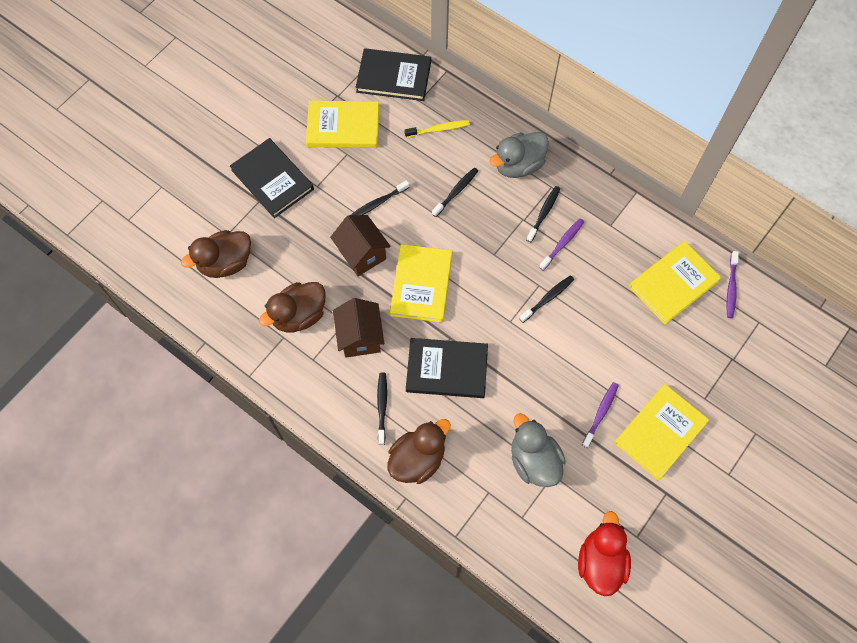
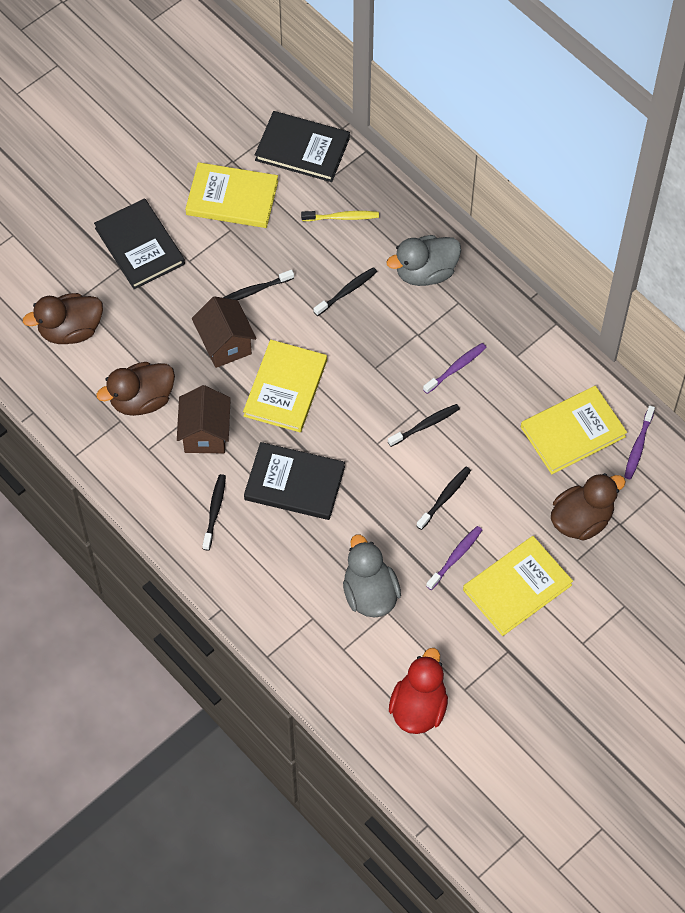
camera: 10 degrees right, 5 degrees down
brown duck [387,419,451,484] -> brown duck moved to [551,473,626,541]
black toothbrush [526,186,560,242] -> black toothbrush moved to [416,467,471,530]

